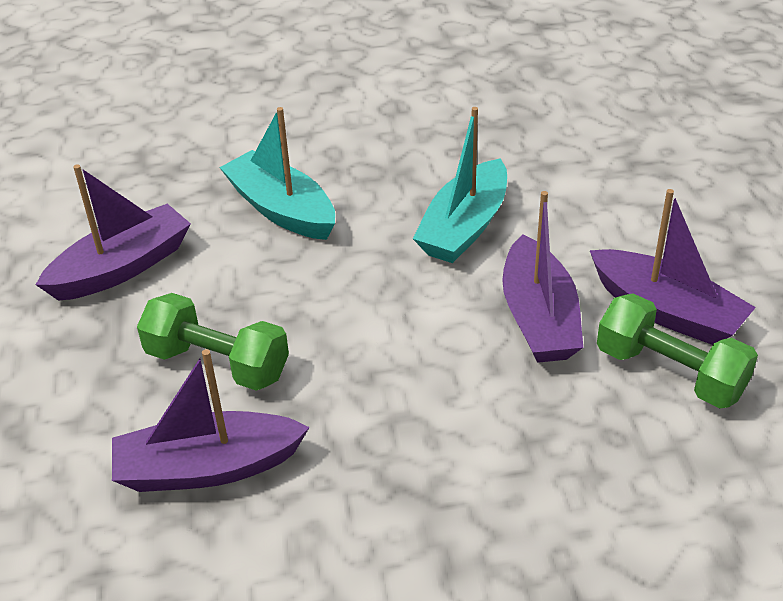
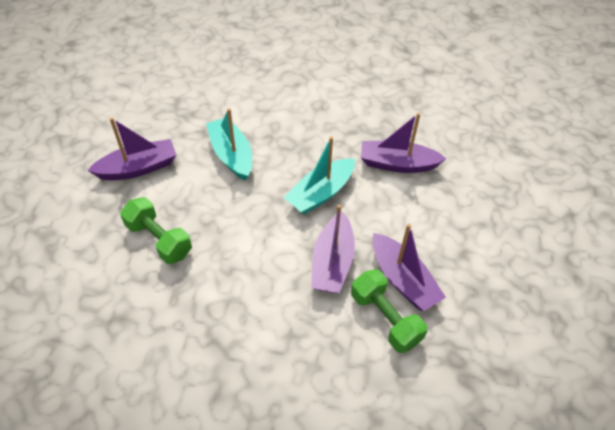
camera: 15 degrees right, 10 degrees up
purple boat [112,349,310,492] -> purple boat moved to [361,113,447,173]

